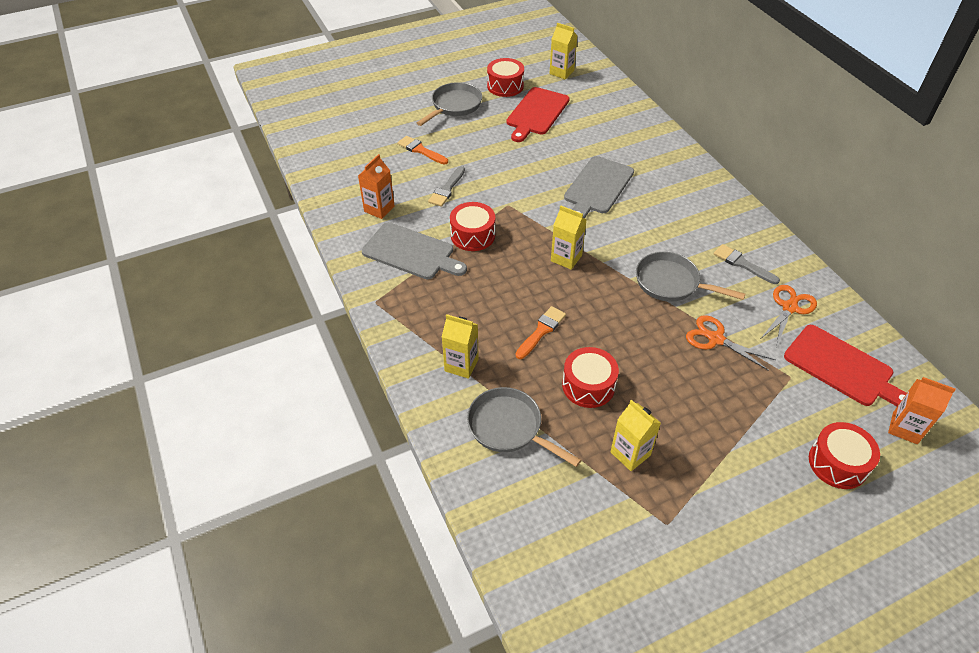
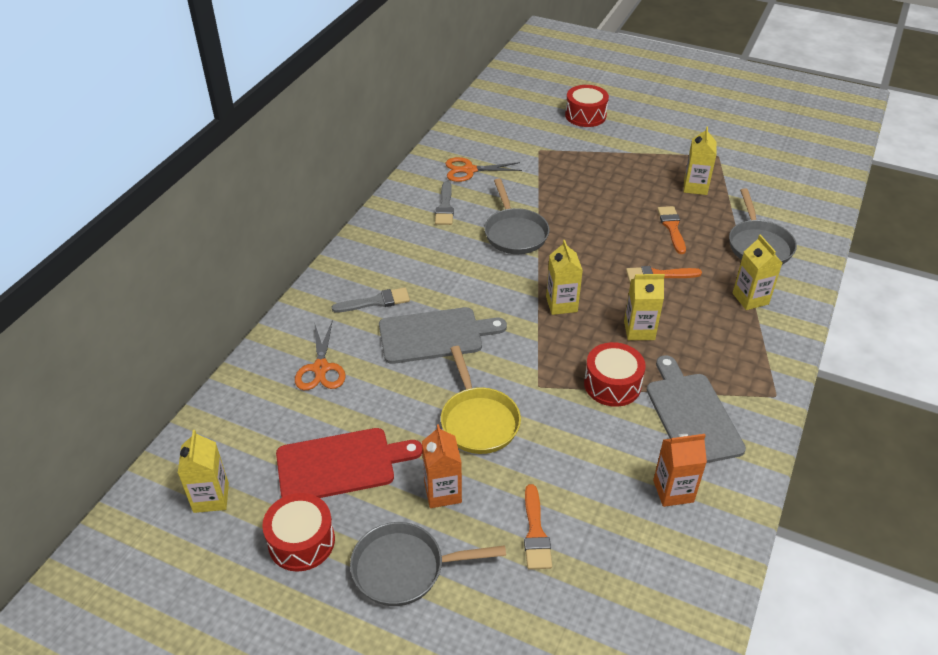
camera: 130 degrees left, 5 degrees down
grey brush [428,166,465,207] -> grey brush moved to [332,288,410,312]
red drum [562,347,619,408] -> orange brush [657,206,686,254]
orange scissors [686,315,775,371] -> orange scissors moved to [295,320,346,390]
red cutting board [784,325,907,406] -> none
orange carton [888,377,956,444] -> orange carton moved to [422,424,462,508]
none -> yellow pan [441,346,521,454]
none -> yellow carton [624,274,665,340]

